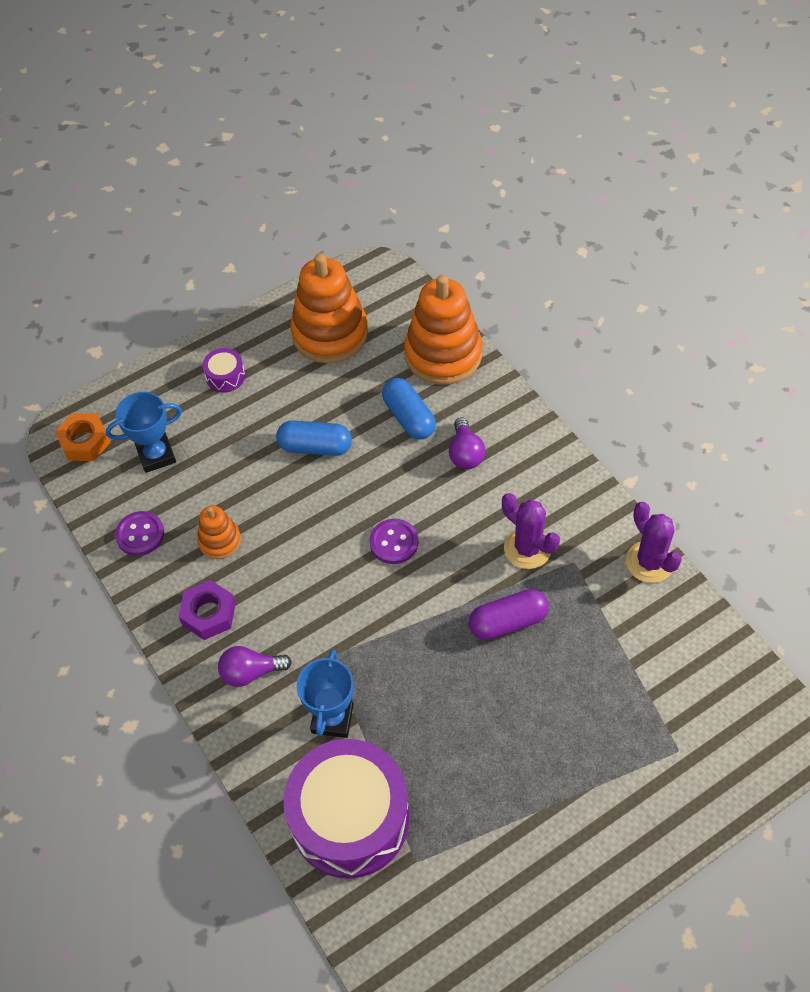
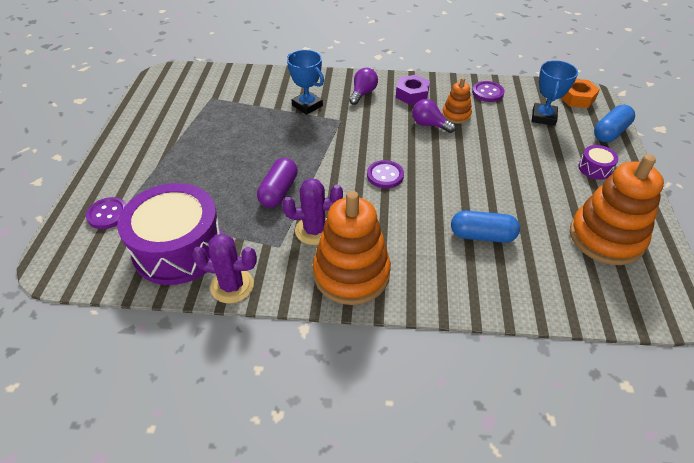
camera: 125 degrees right, 10 degrees down
blue capsule [276,420,352,456] -> blue capsule moved to [594,105,635,142]
purple drum [283,739,410,879] -> purple drum moved to [117,183,222,285]
orange stacking toy [404,275,482,385] -> orange stacking toy moved to [313,191,391,305]
purple light bulb [449,417,486,469] -> purple light bulb moved to [412,99,456,133]
none -> purple button [86,197,126,229]

